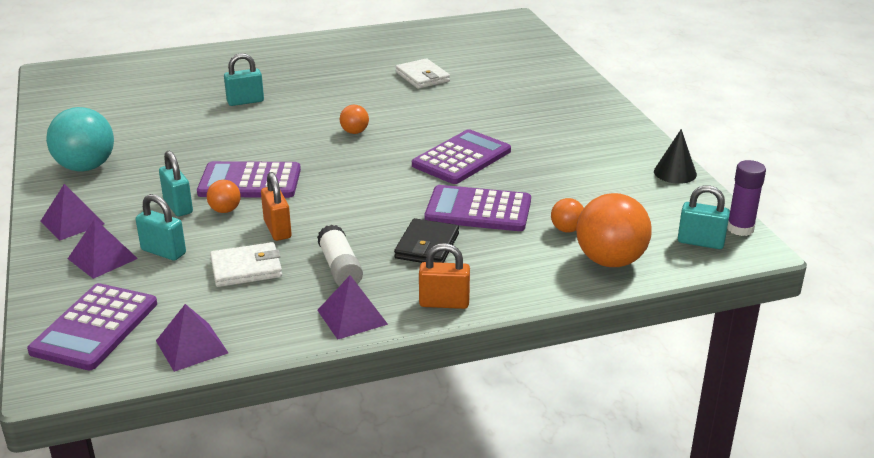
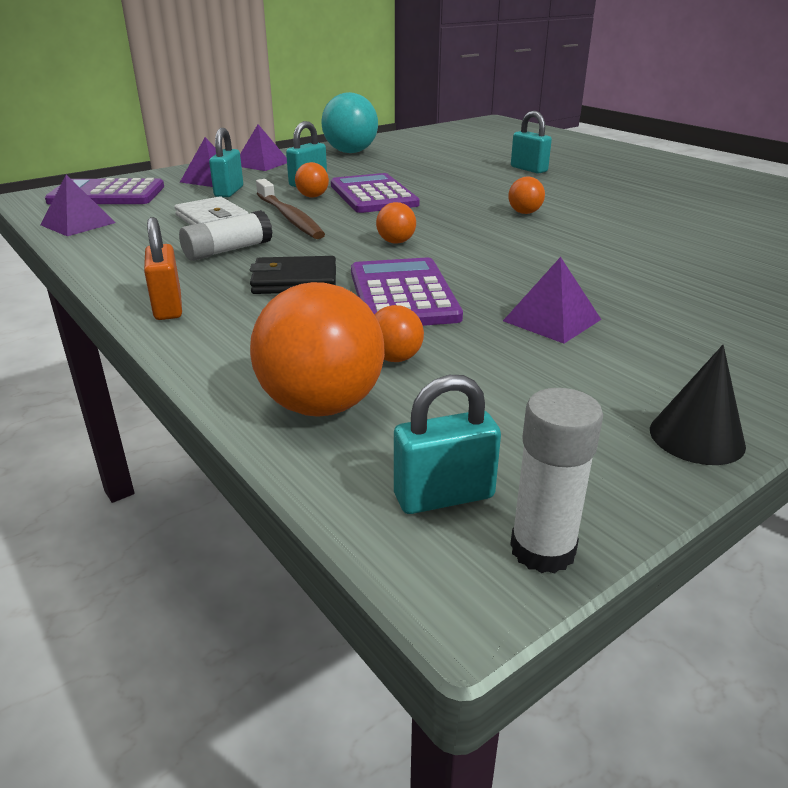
camera: 70 degrees right, 0 degrees up
orange padlock [261,172,291,241] -> brown toothbrush [256,179,325,239]
purple pyramid [317,275,388,340] -> purple pyramid moved to [503,257,601,344]
white wallet [395,58,450,89] -> none
purple calculator [412,129,511,184] -> none
turquoise padlock [678,185,730,249] -> turquoise padlock turned 75 degrees clockwise [394,375,501,514]
purple glue stick [727,160,766,236] -> white glue stick [510,388,603,573]
none -> orange ball [376,202,416,244]

